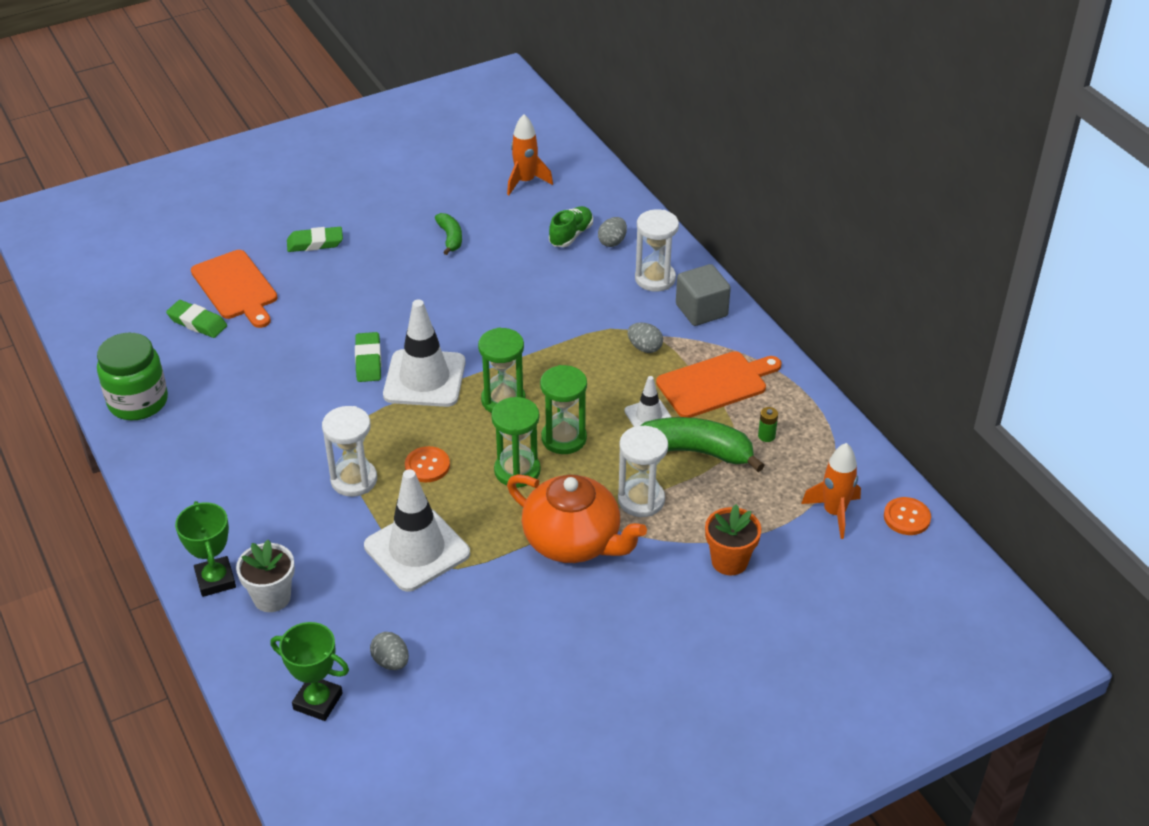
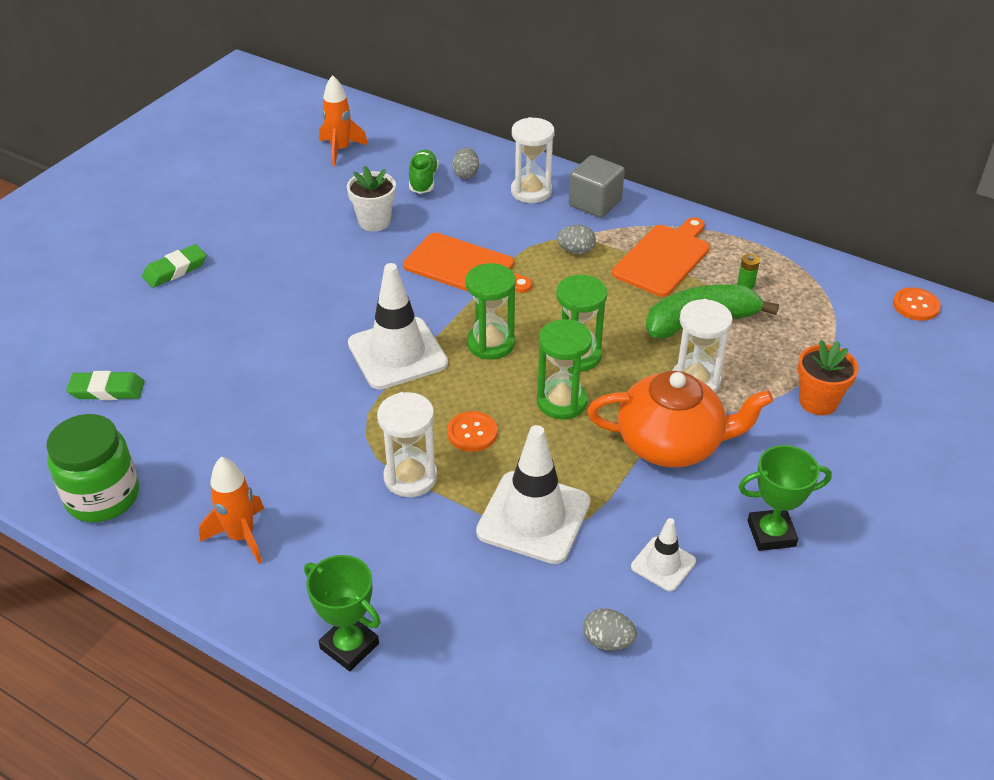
camera: 30 degrees left, 0 degrees up
orange cutting board [191,250,278,328] -> orange cutting board moved to [403,233,532,293]
white flower pot [236,540,295,612] -> white flower pot moved to [347,166,396,231]
green trophy [271,622,349,721] -> green trophy moved to [739,445,832,551]
green eraser [355,332,381,382] -> none
green banana [435,213,462,255] -> none
white traffic cone [624,376,671,427] -> white traffic cone moved to [631,518,696,591]
orange rocket [801,443,861,539] -> orange rocket moved to [199,457,264,564]

